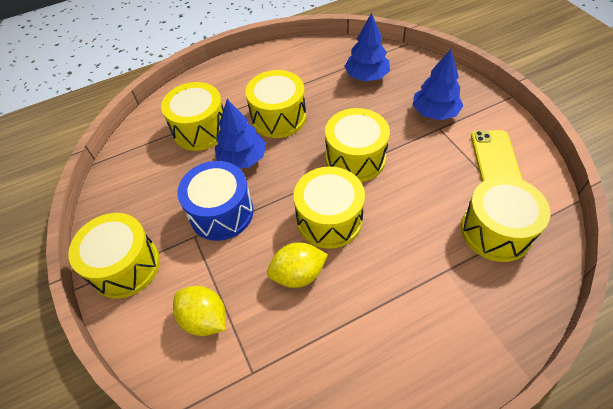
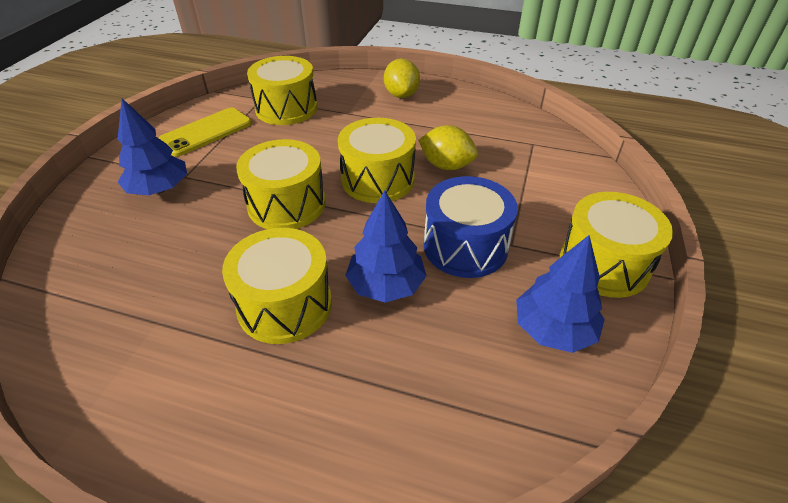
camera: 140 degrees left, 10 degrees down
yellow drum [161,82,224,151] -> none
yellow lemon [173,286,226,336] -> yellow lemon moved to [384,59,420,98]
blue tree [344,12,390,81] -> blue tree moved to [516,235,605,353]

